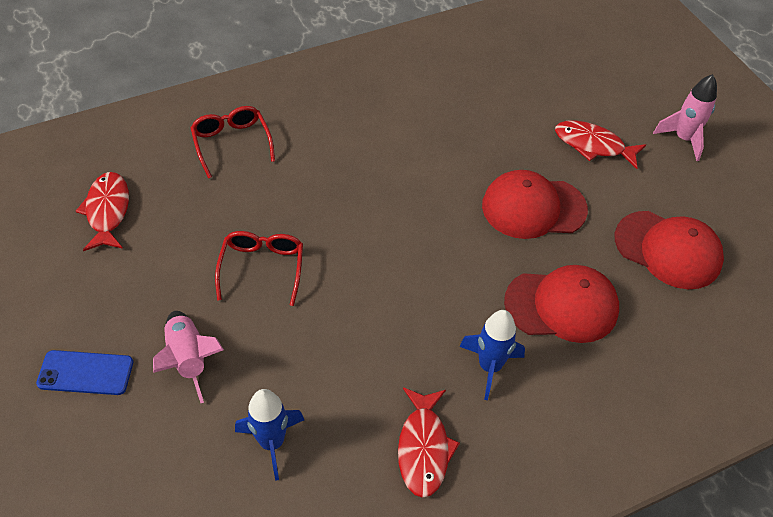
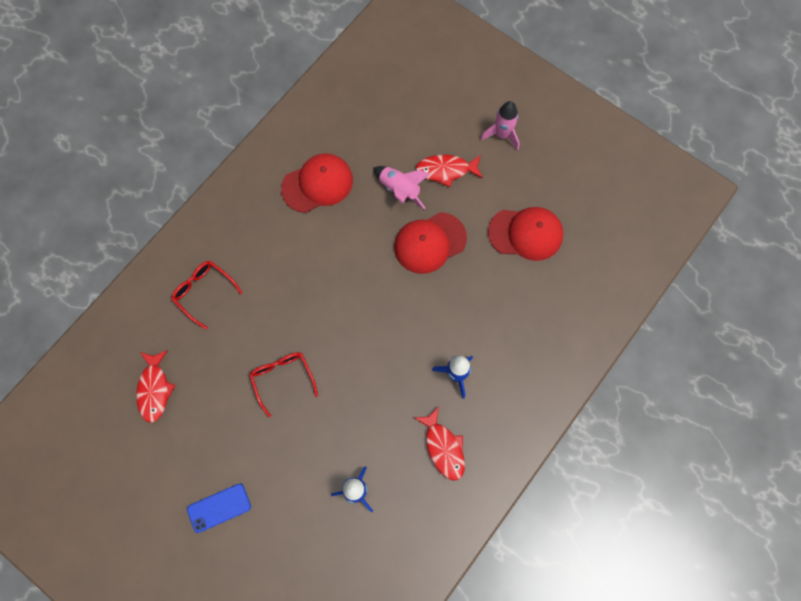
camera: 25 degrees left, 20 degrees up
red fish [76,172,129,251] -> red fish turned 150 degrees counterclockwise [136,350,175,423]
pink rocket [153,311,224,403] -> pink rocket moved to [373,166,430,209]
red cap [504,265,619,343] -> red cap moved to [281,153,353,213]

